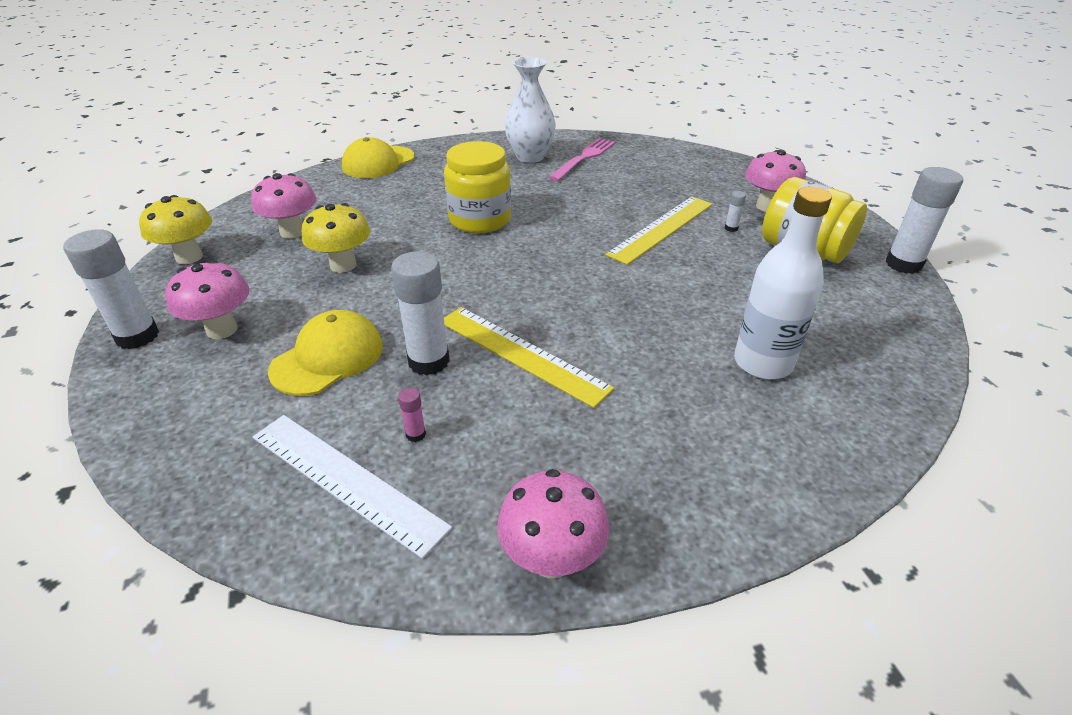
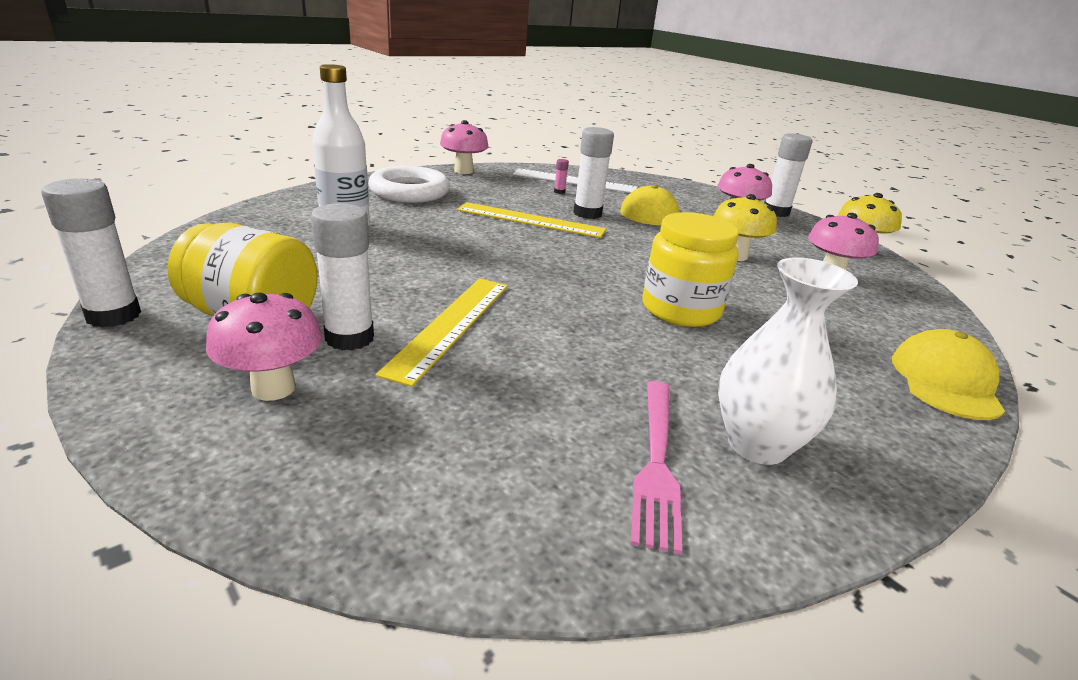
camera: 155 degrees right, 10 degrees down
white glue stick [725,191,746,232] -> white glue stick [311,203,374,351], size x2.34
none -> white ring [368,166,450,203]

